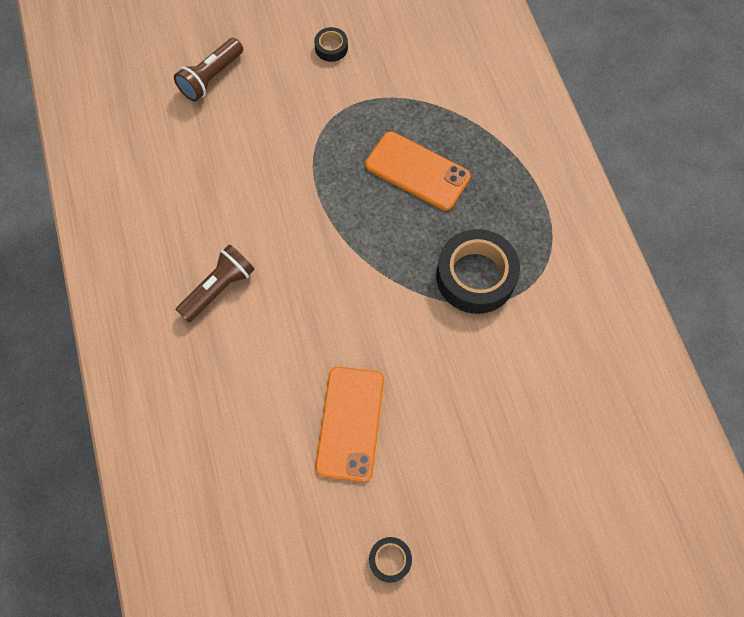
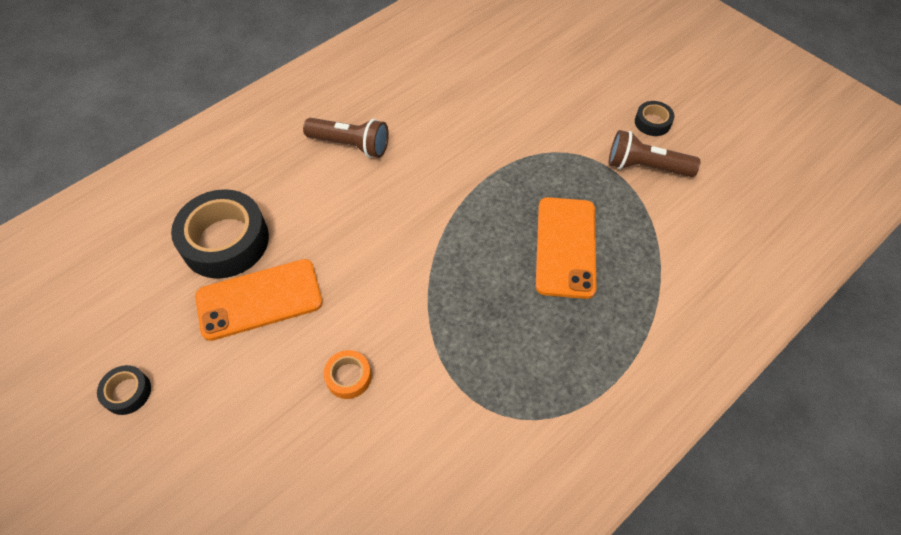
camera: 65 degrees right, 10 degrees down
brown flashlight [174,38,243,101] -> brown flashlight moved to [609,130,700,177]
black tape [436,229,520,314] -> black tape moved to [171,189,269,279]
none -> orange tape [323,350,372,399]

